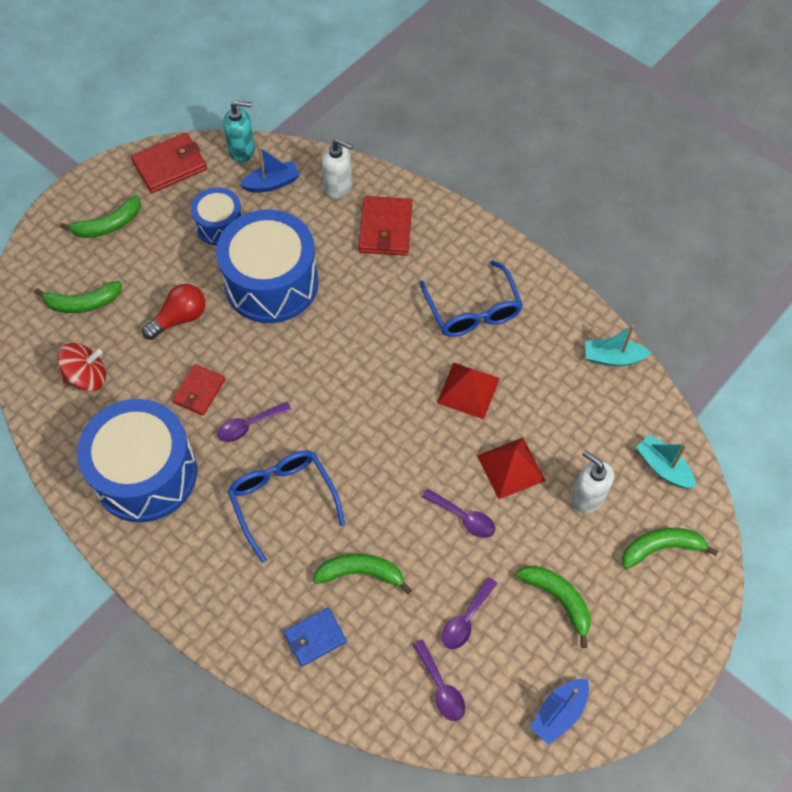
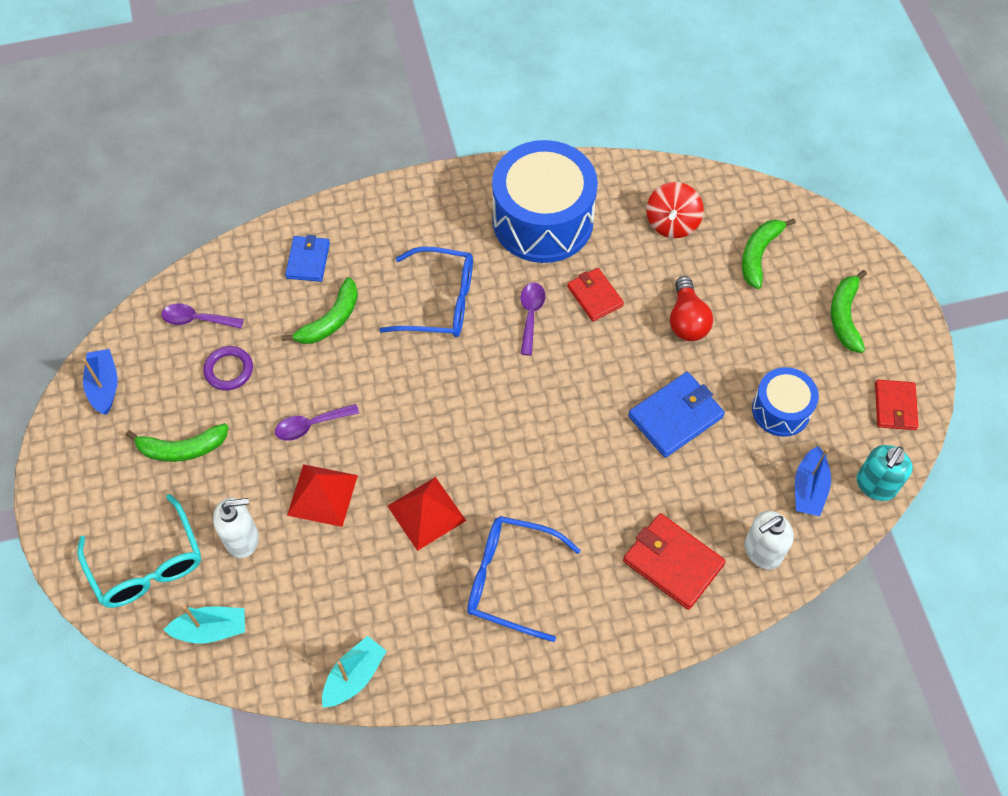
camera: 125 degrees right, 0 degrees up
red wallet [131,133,207,193] -> red wallet [875,380,919,430], size x0.66
blue drum [216,209,319,323] -> blue wallet [628,372,725,458]
purple spoon [442,577,498,649] -> purple ring [203,346,253,390]
green banana [622,528,718,569] -> turquoise glasses [77,494,201,608]

